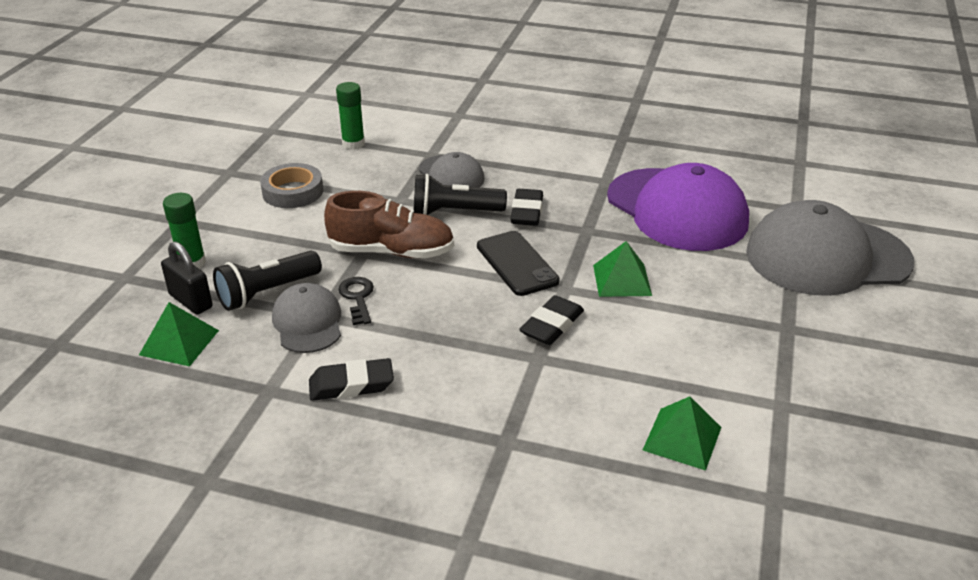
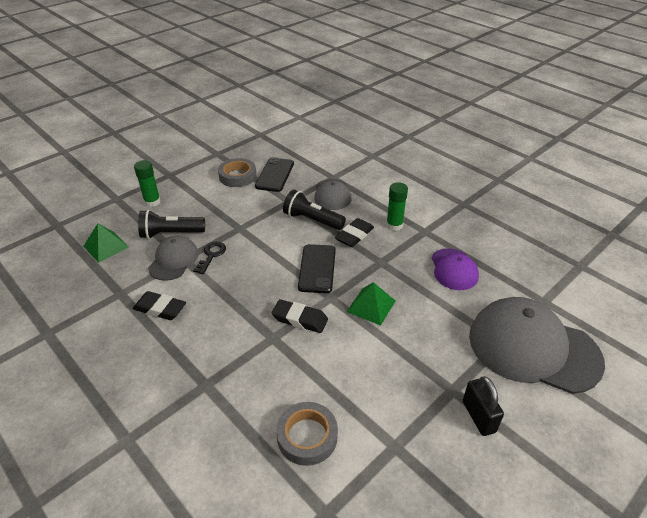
camera: 30 degrees right, 5 degrees up
black padlock [161,241,213,315] -> black padlock moved to [463,376,504,436]
brown shoe [324,191,454,258] -> none
green glue stick [336,82,365,150] -> green glue stick moved to [386,182,408,231]
black eraser [519,295,584,345] -> black eraser turned 45 degrees clockwise [272,299,328,333]
purple cap [607,163,749,251] -> purple cap [432,248,479,290], size x0.52
green pyramid [643,396,721,471] -> grey tape [276,402,338,466]
none -> black phone [255,157,294,192]

